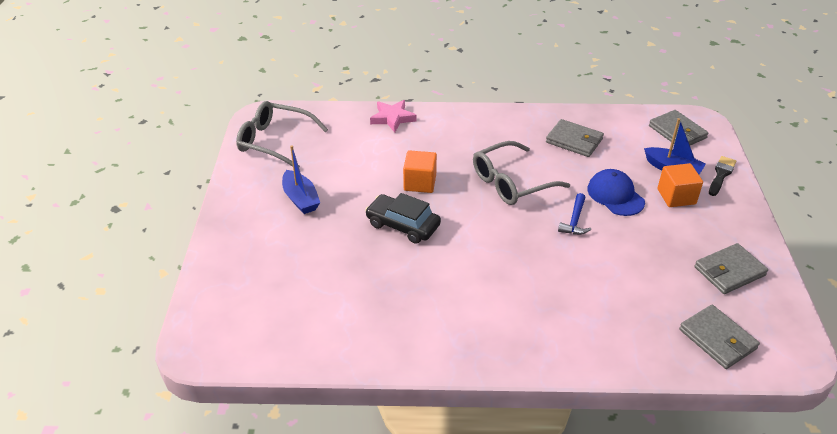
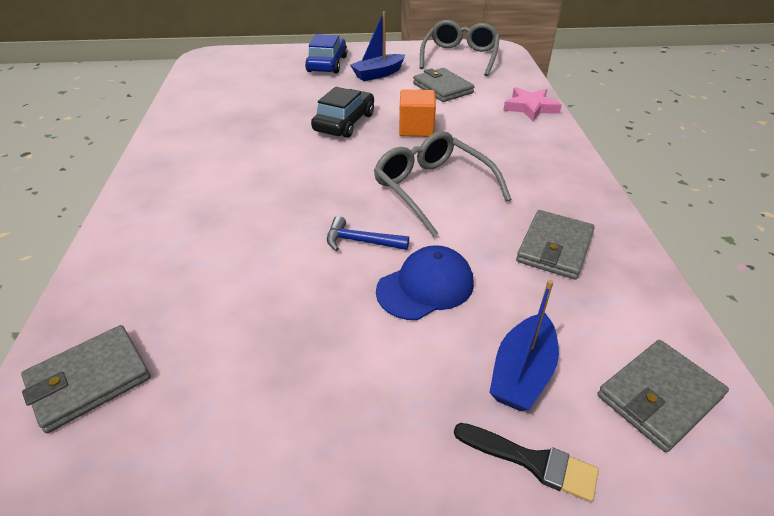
camera: 85 degrees right, 0 degrees up
orange cube [658,163,703,207] -> none
grey wallet [694,243,768,294] -> grey wallet moved to [413,68,475,102]
none -> blue car [305,34,347,74]

